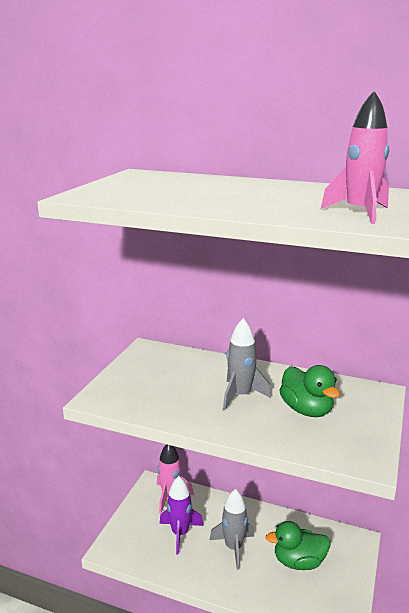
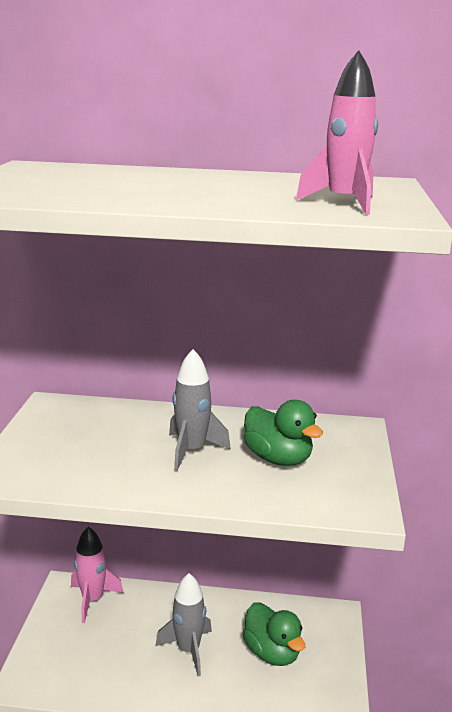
camera: 15 degrees left, 0 degrees up
purple rocket [159,476,203,555] -> none
green duck [265,521,331,570] -> green duck turned 105 degrees counterclockwise [243,602,305,666]

